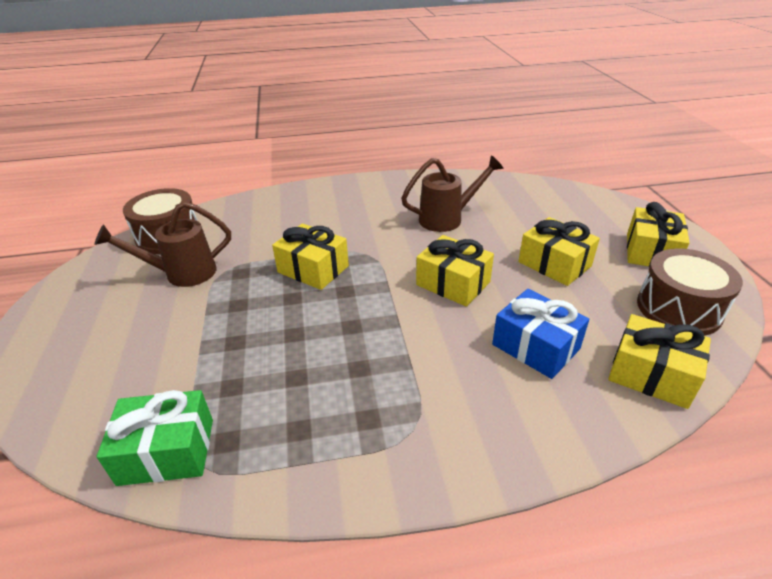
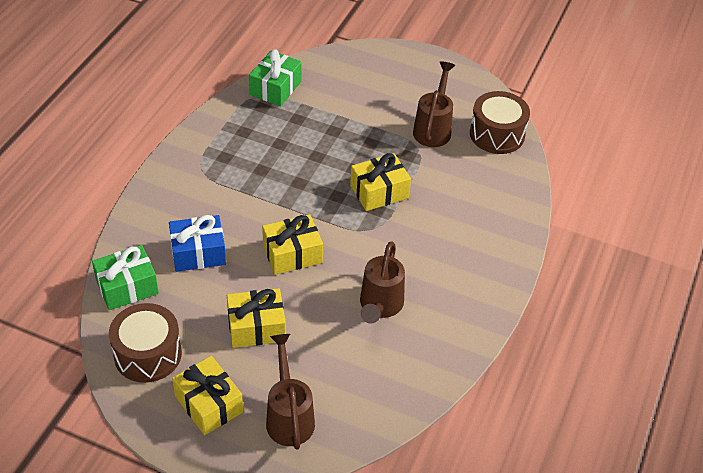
camera: 120 degrees right, 10 degrees up
yellow gift [608,314,711,409] -> green gift [92,245,159,310]
none -> brown watering can [266,334,315,450]

